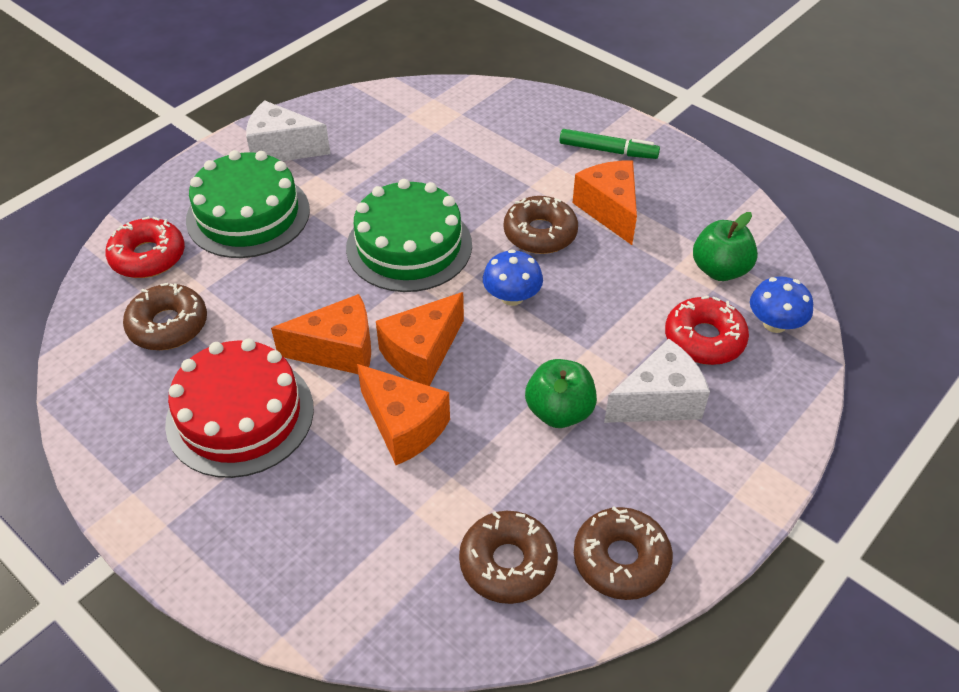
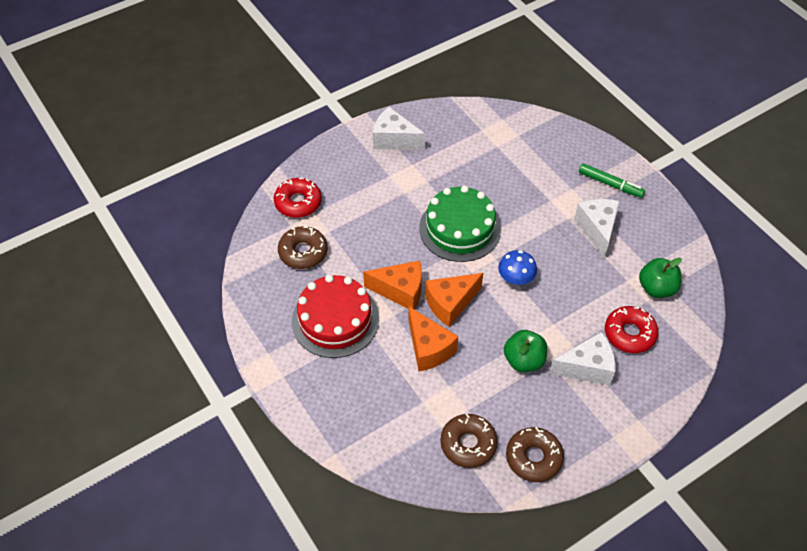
camera: 15 degrees right, 5 degrees up
green cake [186,150,310,258] -> none
brown donut [504,196,578,254] -> none
orange cheese [572,160,637,245] -> white cheese [574,199,620,258]
blue mushroom [750,276,813,333] -> none

